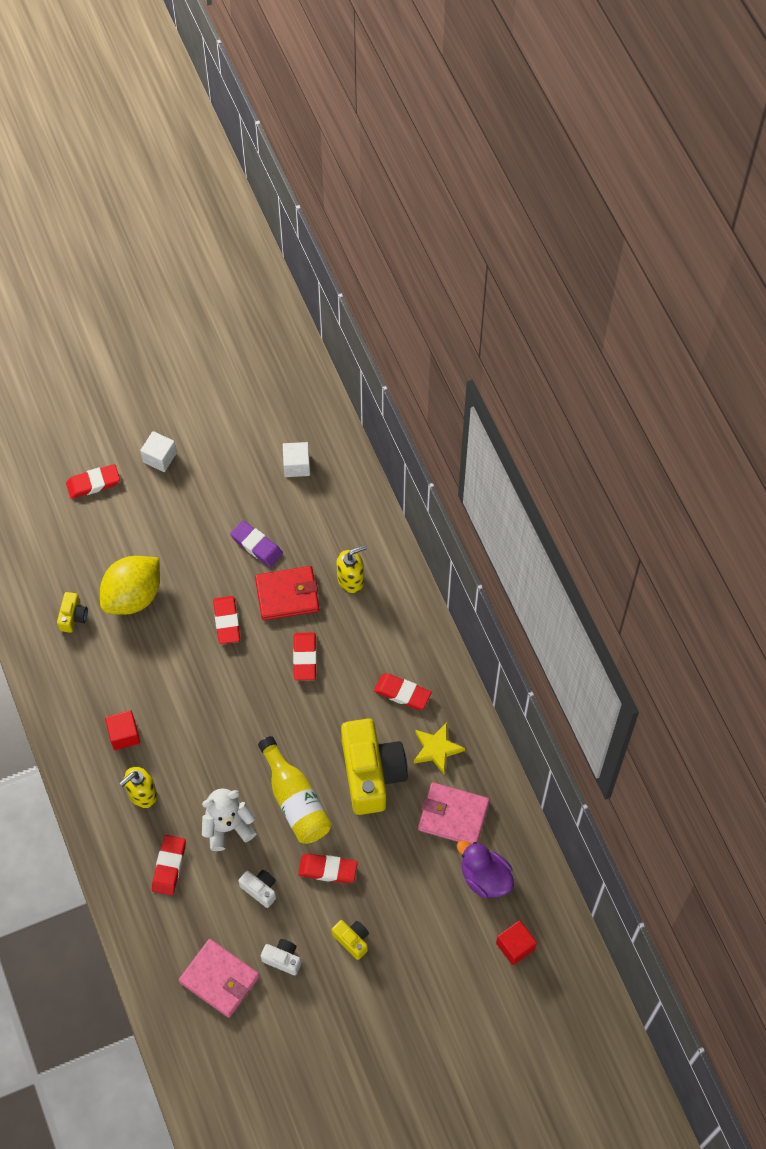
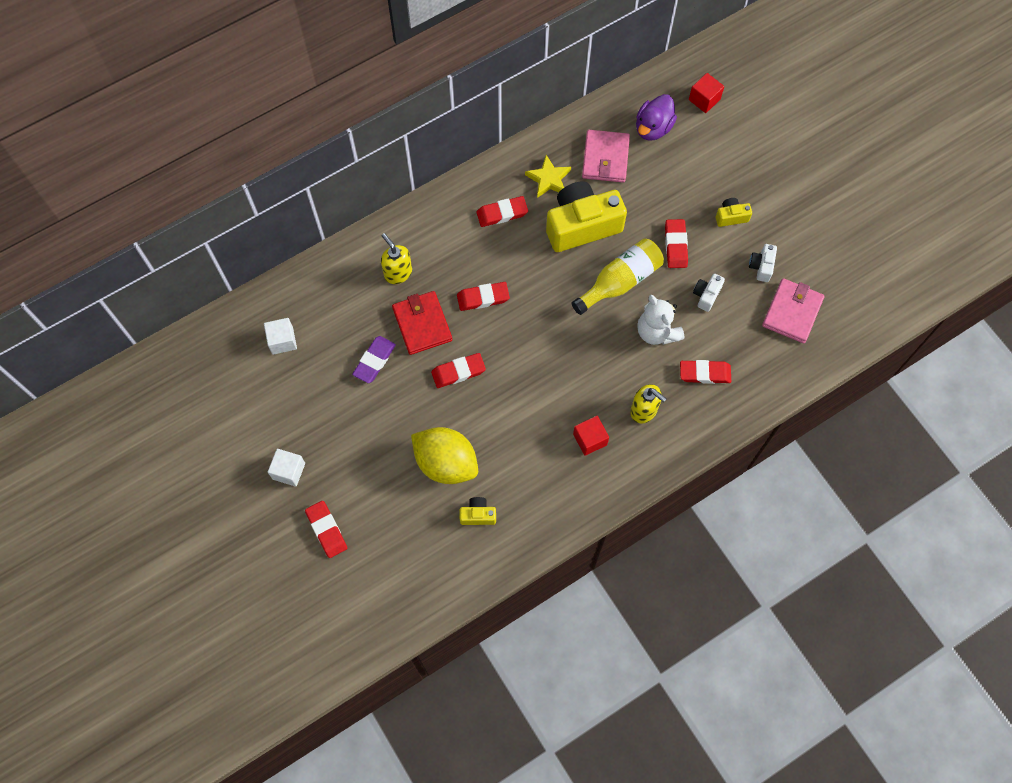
camera: 100 degrees left, 5 degrees up
yellow camera [332,920,369,960] -> yellow camera turned 45 degrees clockwise [716,198,752,227]
red eraser [374,673,432,710] -> red eraser turned 60 degrees clockwise [476,196,528,227]

